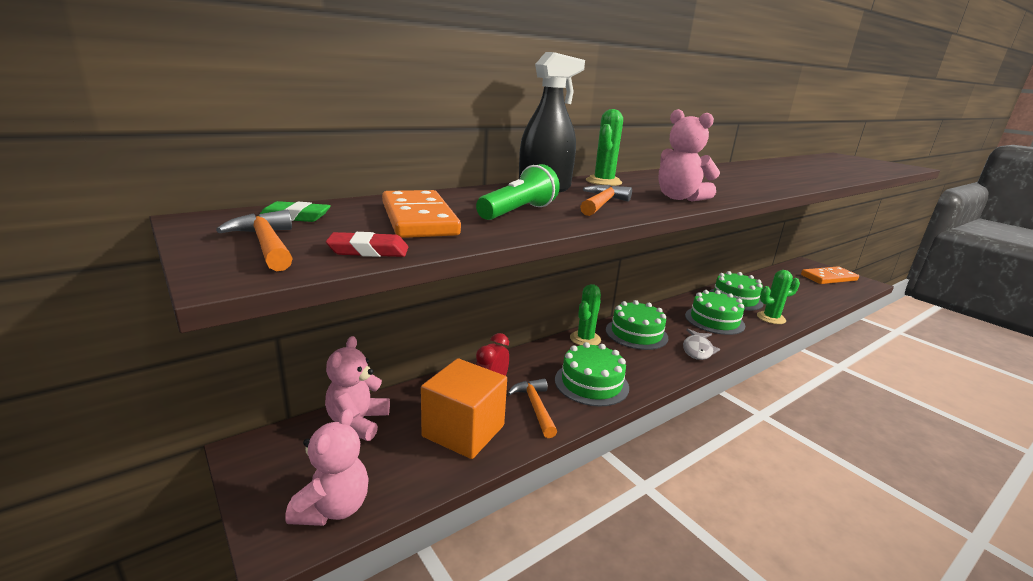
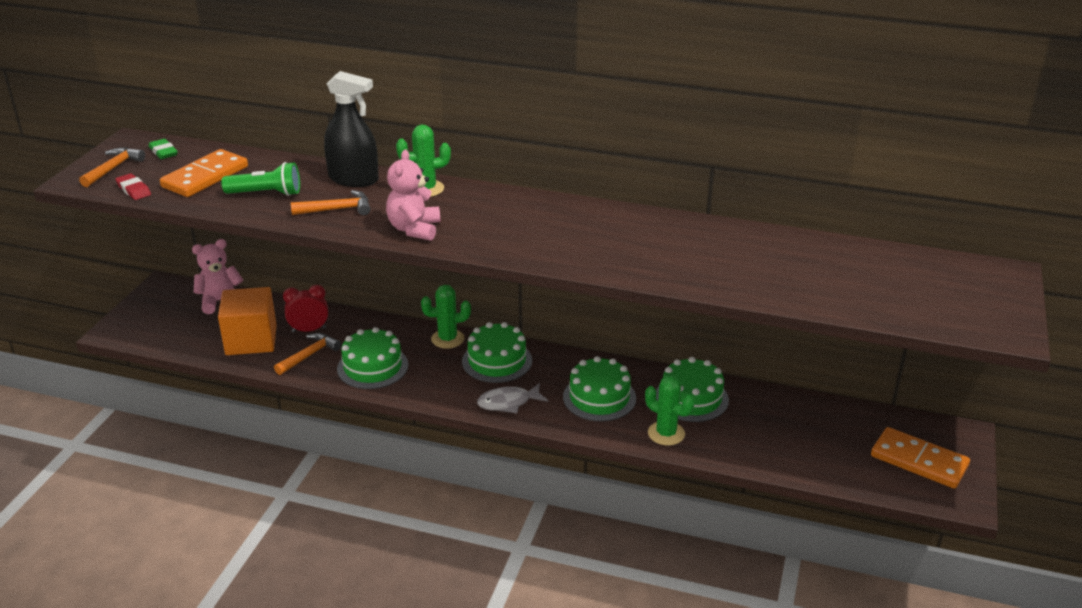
camera: 55 degrees right, 10 degrees up
pink teddy bear [285,409,369,526] -> none

